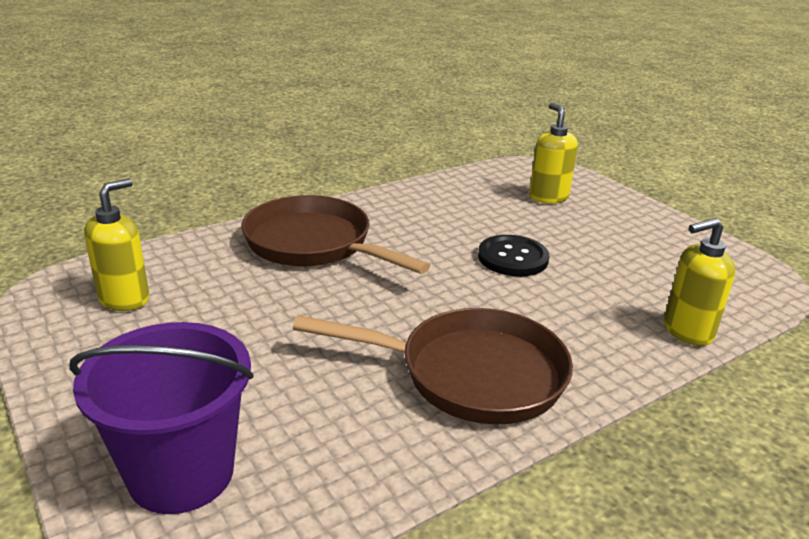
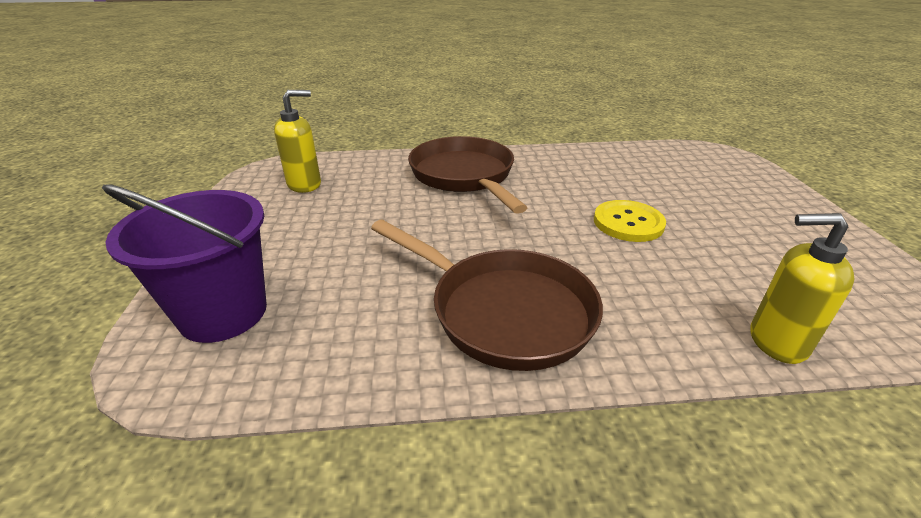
camera: 30 degrees right, 5 degrees up
black button [478,235,549,276] -> yellow button [594,200,666,242]
yellow soap dispenser [529,103,578,204] -> none

